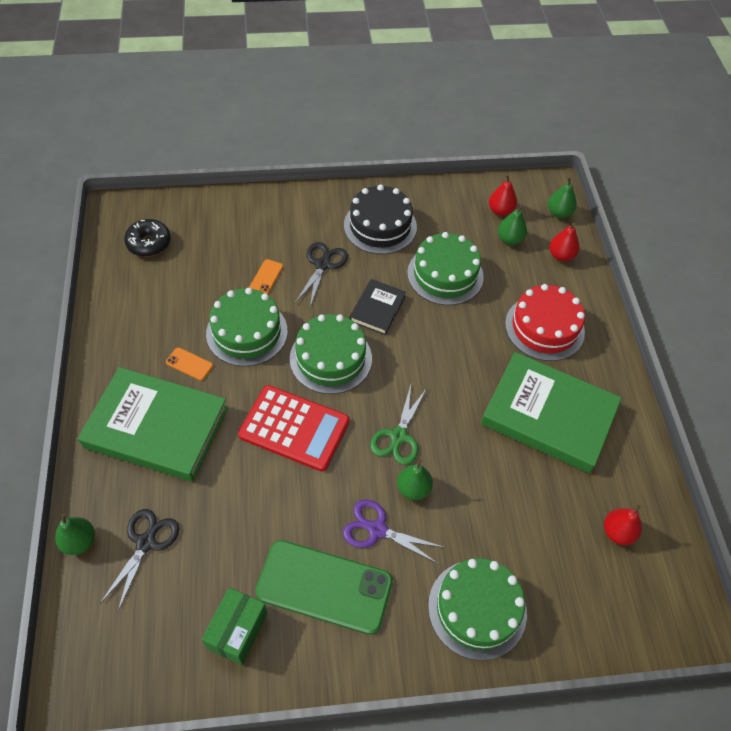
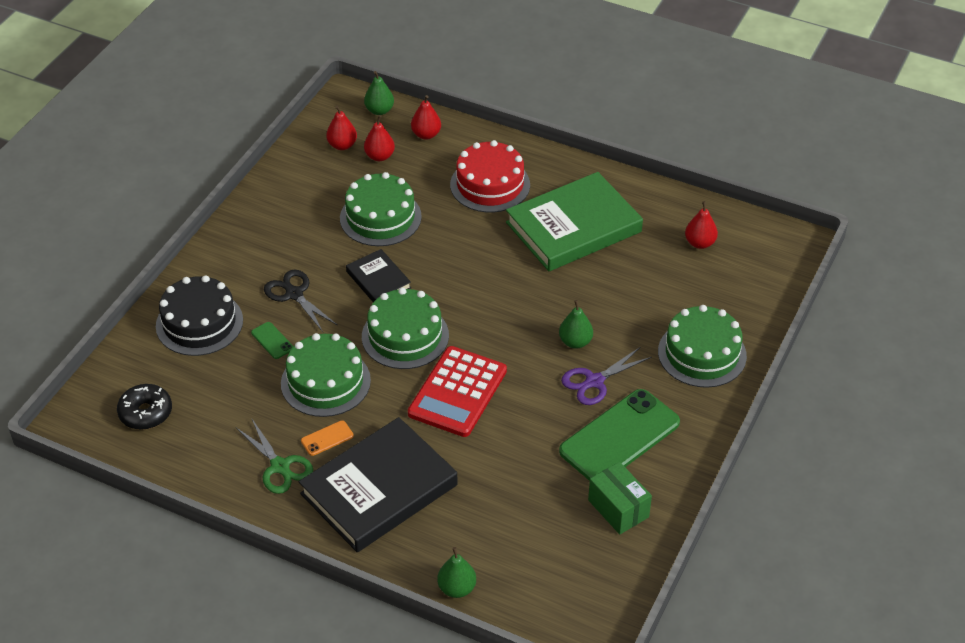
camera: 55 degrees left, 10 degrees down
green book [78,367,228,482] -> black book [299,417,457,552]
black scissors [100,509,179,611] -> none
red calculator [238,385,350,472] -> red calculator turned 150 degrees clockwise [408,346,507,437]
orange phone [250,259,283,294] -> green phone [251,322,293,359]
black cake [344,185,417,254] -> black cake moved to [156,275,243,356]
green scissors [370,385,427,465] -> green scissors moved to [236,419,313,494]
green pear [498,205,527,245] -> red pear [364,115,395,161]

